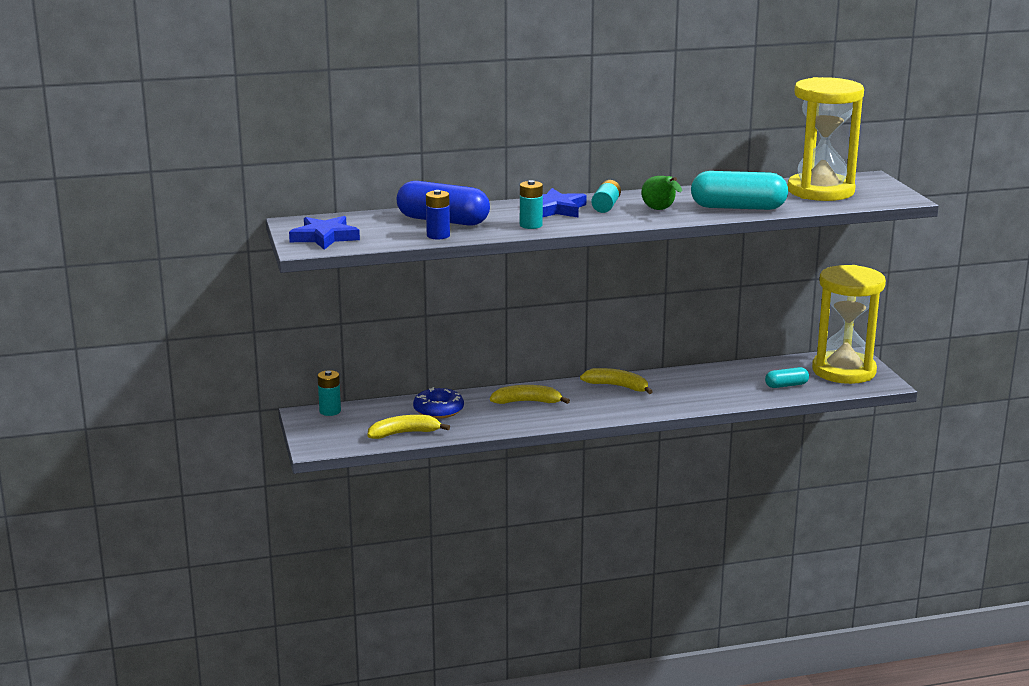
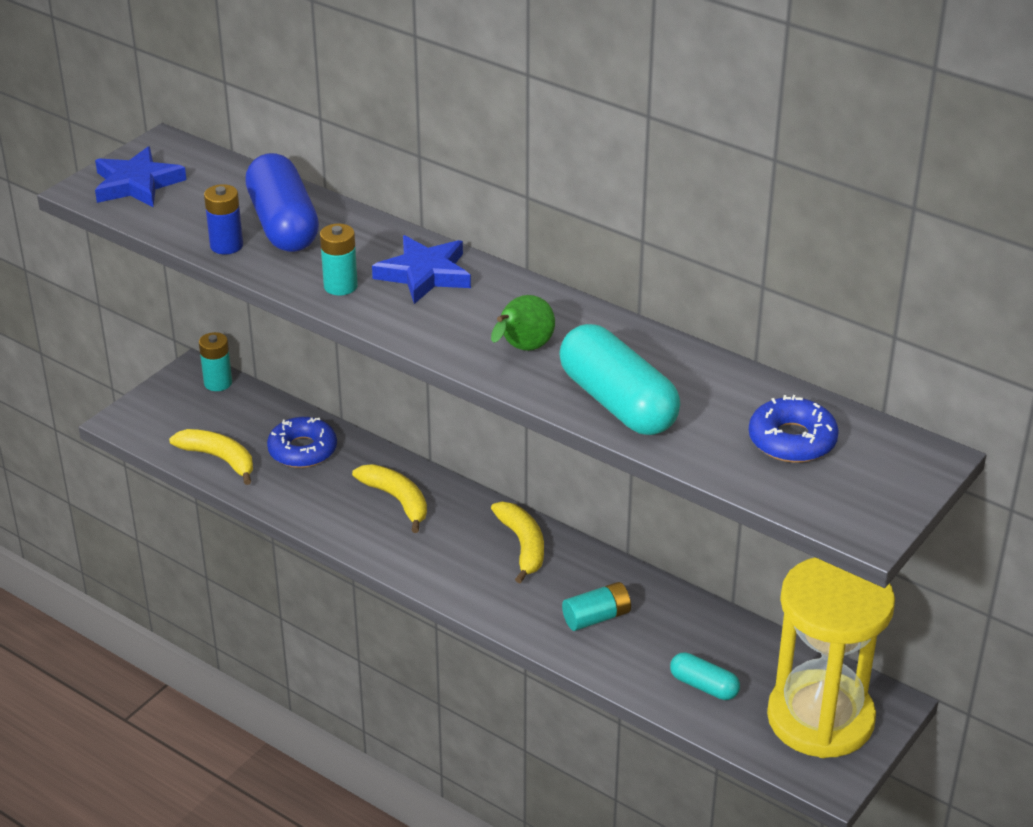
camera: 50 degrees right, 15 degrees up
turquoise battery [591,180,621,213] -> turquoise battery moved to [562,582,631,631]
yellow hourglass [788,77,864,201] -> blue donut [749,395,839,463]

